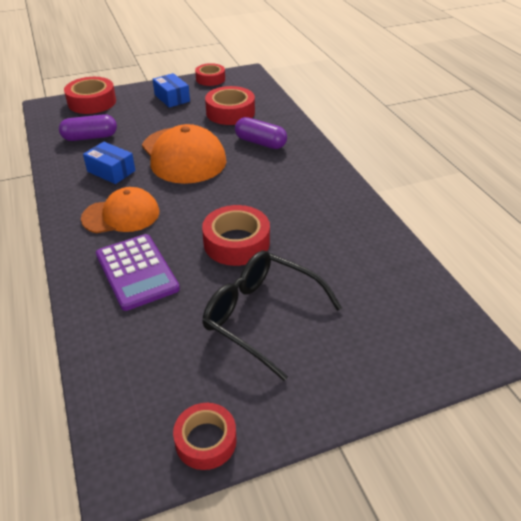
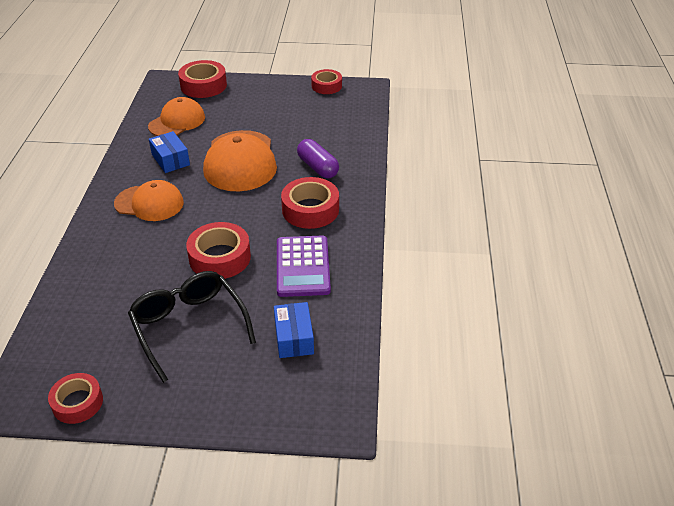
camera: 25 degrees right, 0 degrees up
purple capsule [59,114,117,141] -> orange cap [148,97,205,136]
purple calculator [96,234,180,311] -> purple calculator moved to [277,235,331,297]
blue box [153,73,190,108] -> blue box moved to [274,302,314,358]
red tape [205,86,255,125] -> red tape moved to [281,177,339,229]

